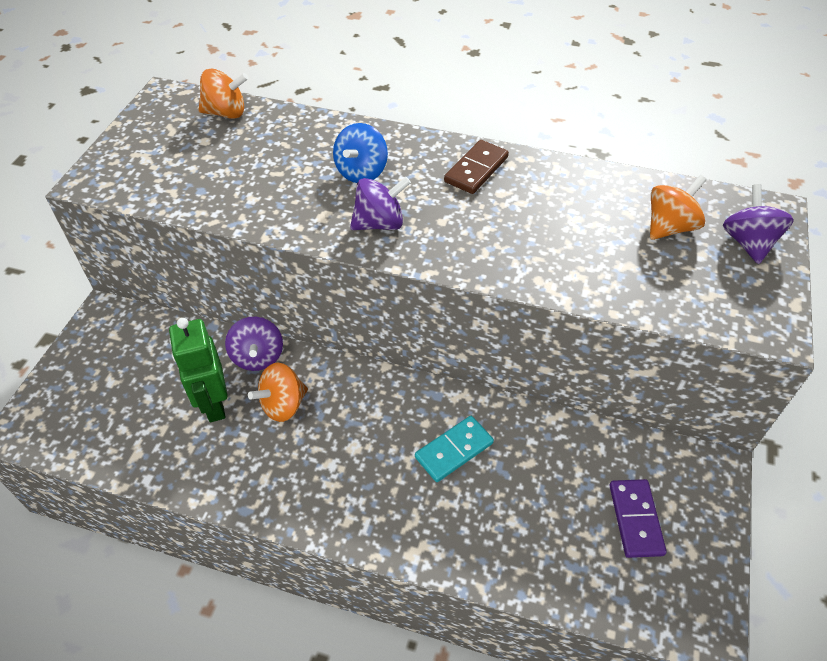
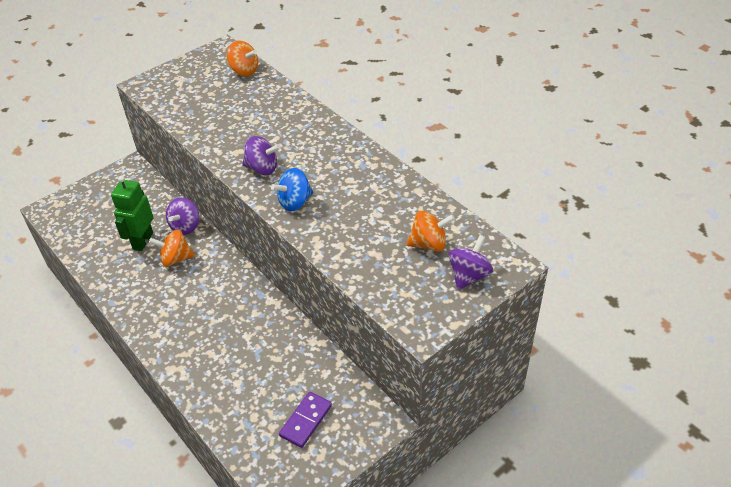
camera: 35 degrees right, 5 degrees down
blue spinning top [333,123,388,183] -> blue spinning top moved to [271,168,314,211]
turquoise domino [415,416,494,482] -> none
brown domino [444,140,509,194] -> none

